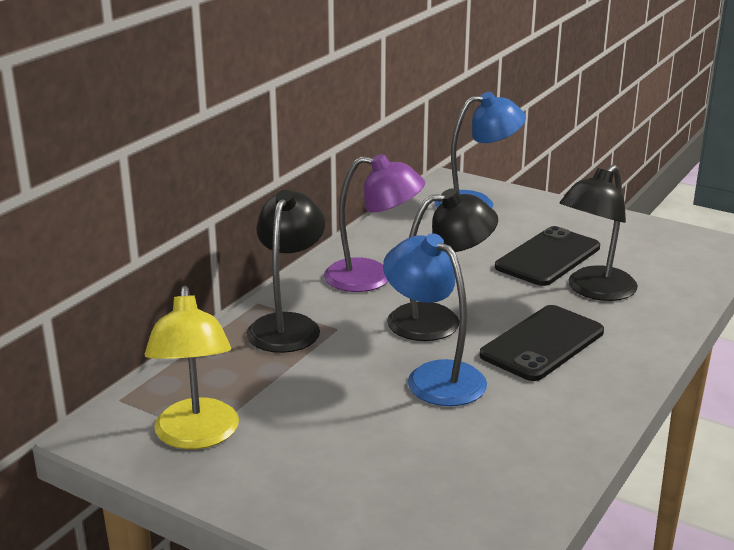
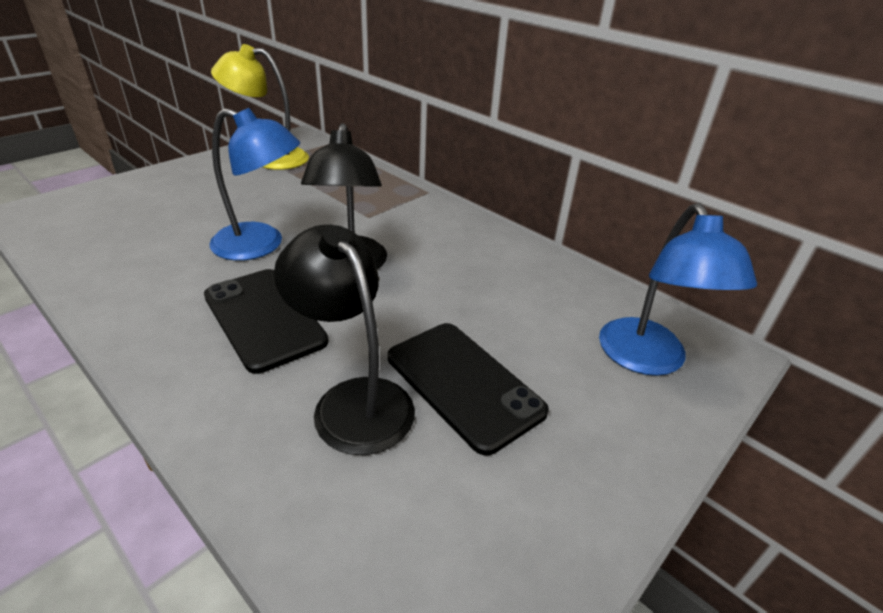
camera: 100 degrees right, 10 degrees up
black lamp [246,190,325,353] -> none
purple lamp [324,154,425,292] -> none
blue lamp [383,233,487,406] -> blue lamp turned 45 degrees clockwise [209,108,300,261]

